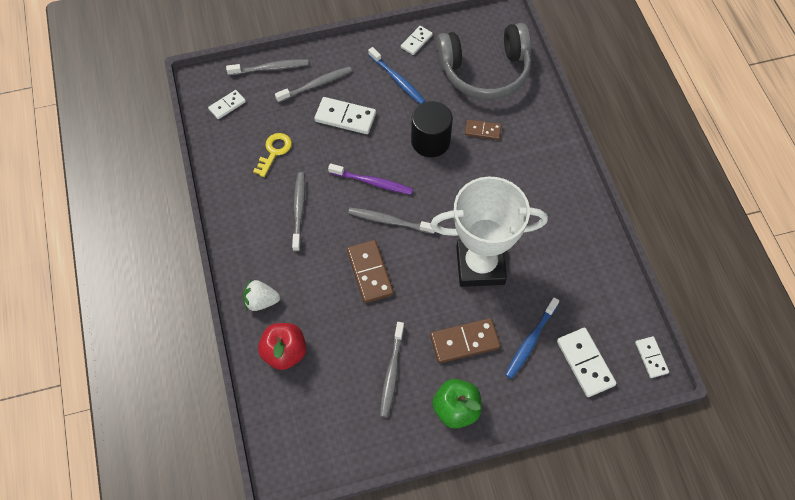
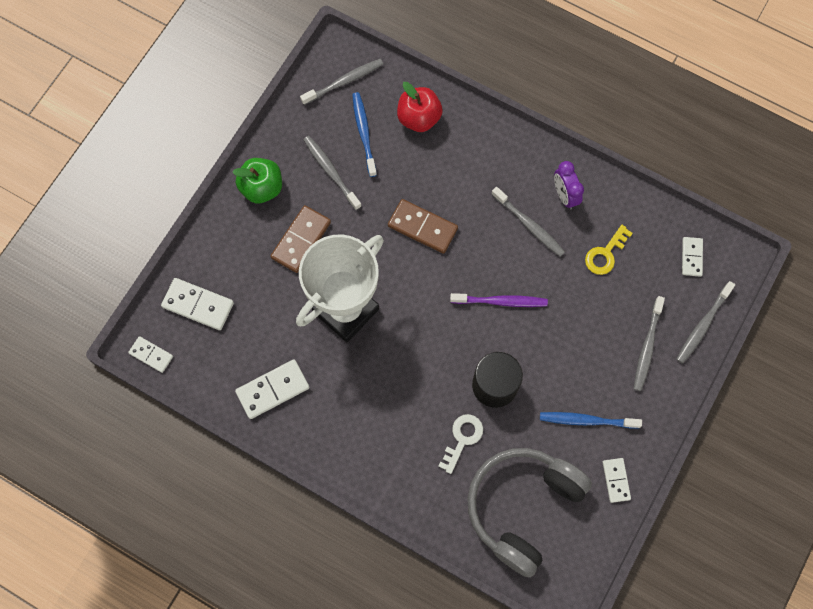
camera: 135 degrees right, 10 degrees up
white strawberry [243,279,280,311] -> none
yellow key [253,133,292,177] -> yellow key turned 60 degrees clockwise [585,225,633,275]
white domino [314,97,376,134] -> white domino moved to [235,359,309,419]
purple toothbrush [328,163,413,195] -> purple toothbrush turned 150 degrees counterclockwise [450,293,548,307]
grey toothbrush [348,208,435,234] -> grey toothbrush moved to [300,59,383,105]
brown domino [465,119,502,140] -> white key [439,414,483,474]
blue toothbrush [505,297,559,379] -> blue toothbrush moved to [352,92,377,177]
none -> purple clock [554,161,584,209]

